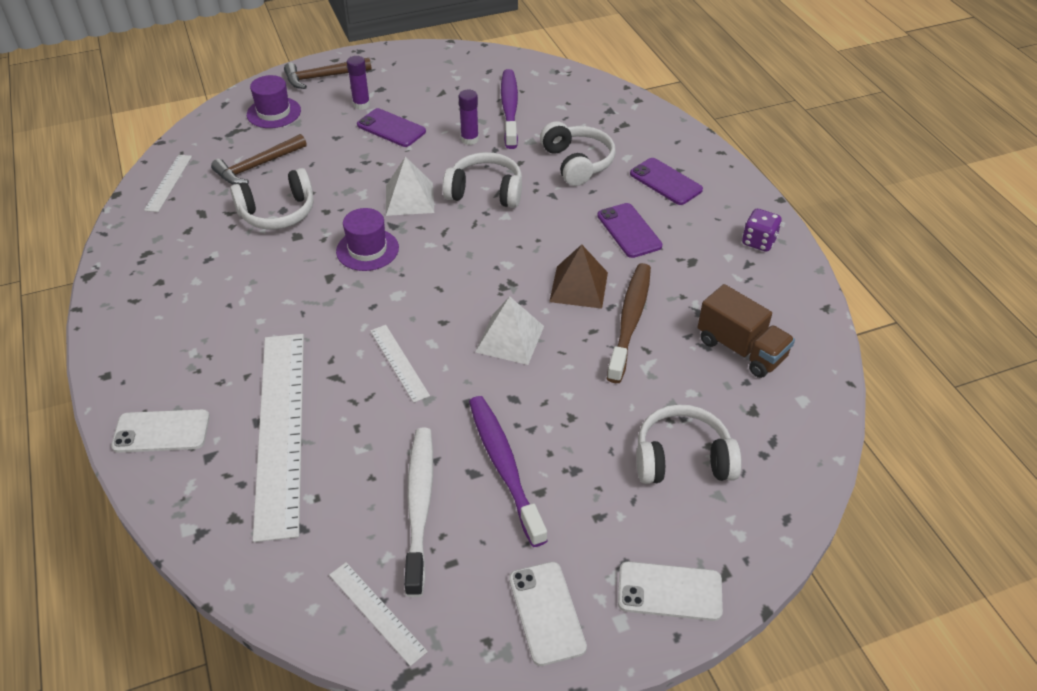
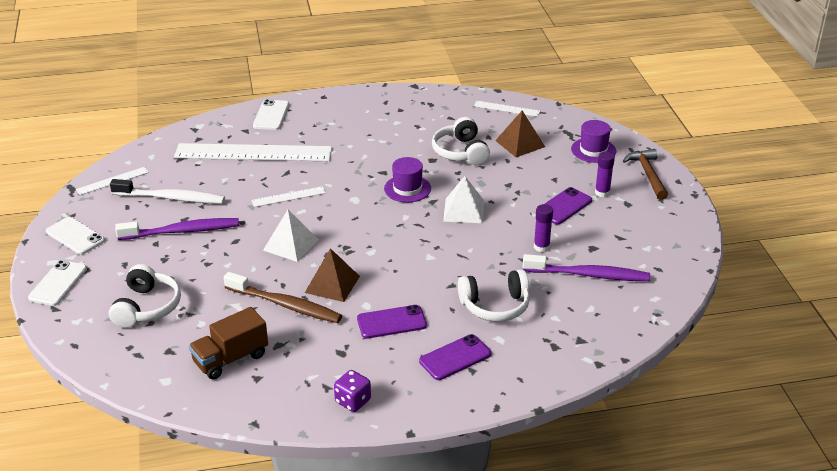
camera: 100 degrees right, 10 degrees down
brown hammer [211,134,307,185] -> brown pyramid [495,111,545,157]
white headphones [442,152,522,208] -> none
white phone [509,562,587,666] -> white phone turned 45 degrees clockwise [46,217,105,255]

